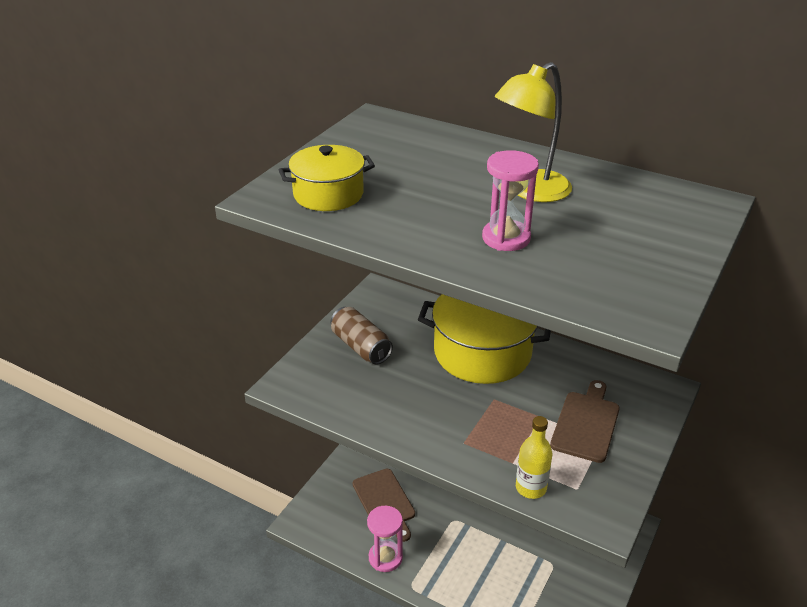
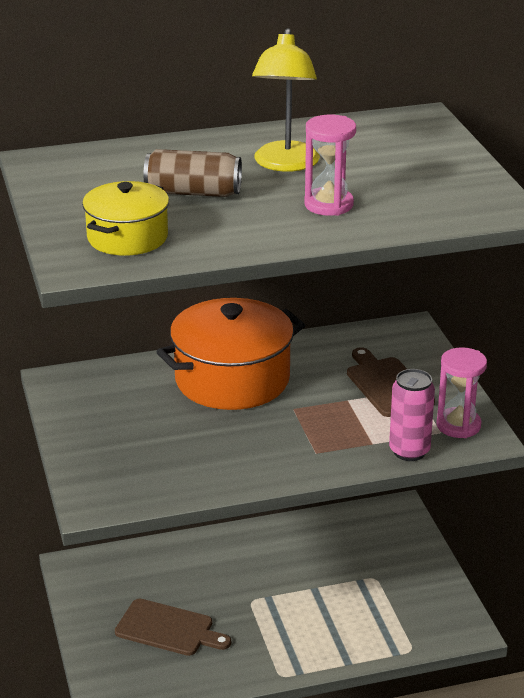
camera: 45 degrees left, 5 degrees down
brown can [330,307,393,364] -> brown can moved to [144,149,242,197]
pink hourglass [367,506,403,572] -> pink hourglass moved to [436,347,487,438]
yellow pot [418,294,551,384] -> orange pot [156,298,305,410]
yellow bottle [516,416,552,499] -> pink can [389,369,435,461]

